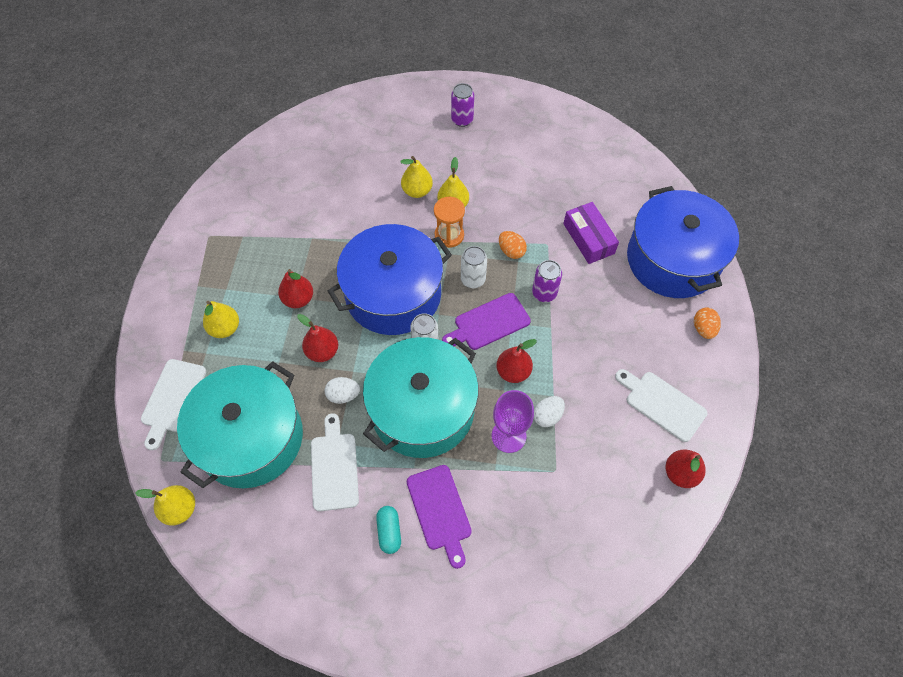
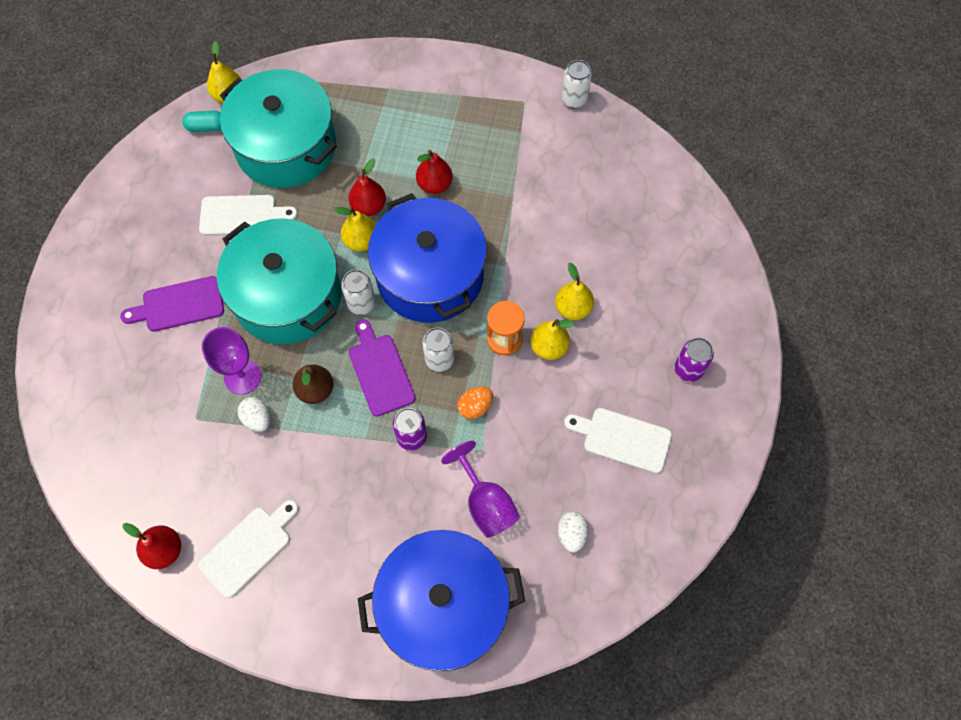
camera: 95 degrees right, 5 degrees up
white cutting board [141,359,206,450] -> white cutting board moved to [564,408,672,474]
yellow pear [203,301,239,338] -> yellow pear moved to [334,207,376,252]
white egg [324,377,360,404] -> white egg moved to [558,511,588,552]
turquoise capsule [376,506,401,554] -> turquoise capsule moved to [182,111,221,132]
red pear [496,339,537,383] -> brown pear [293,364,334,404]
purple box [563,202,619,264] -> purple goblet [441,441,520,538]
orange egg [694,308,721,339] -> none
none -> white can [562,60,592,109]

